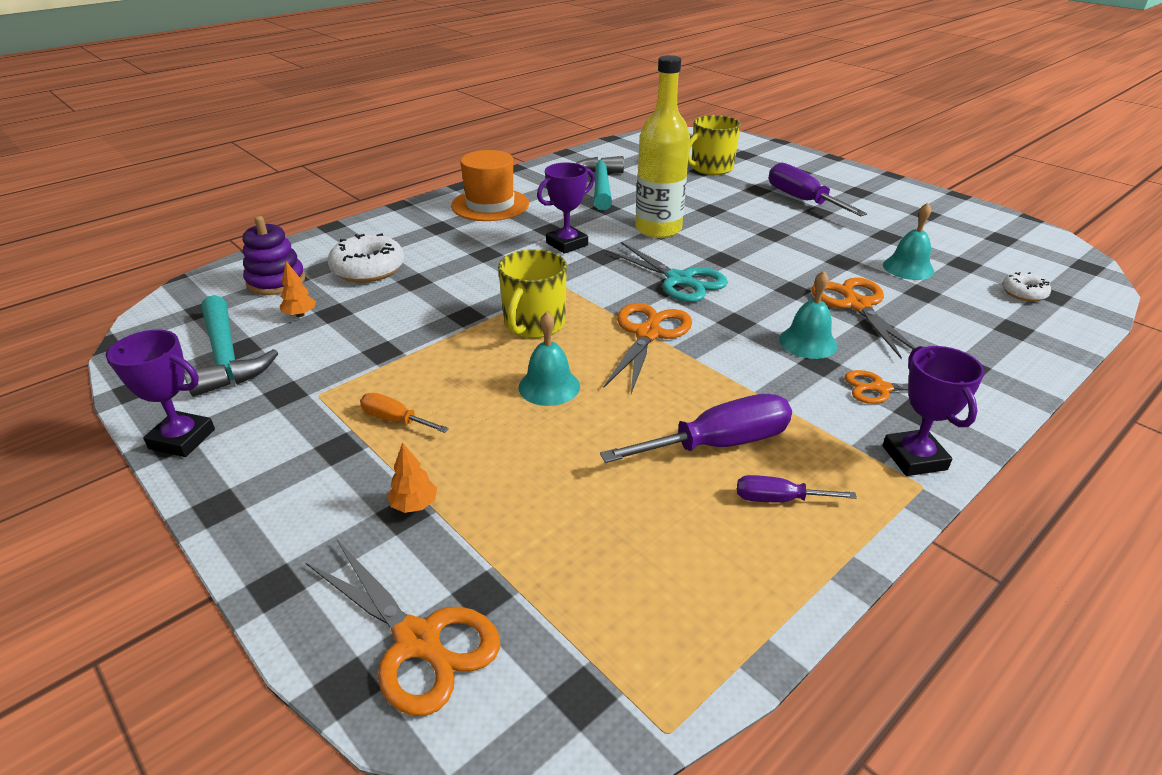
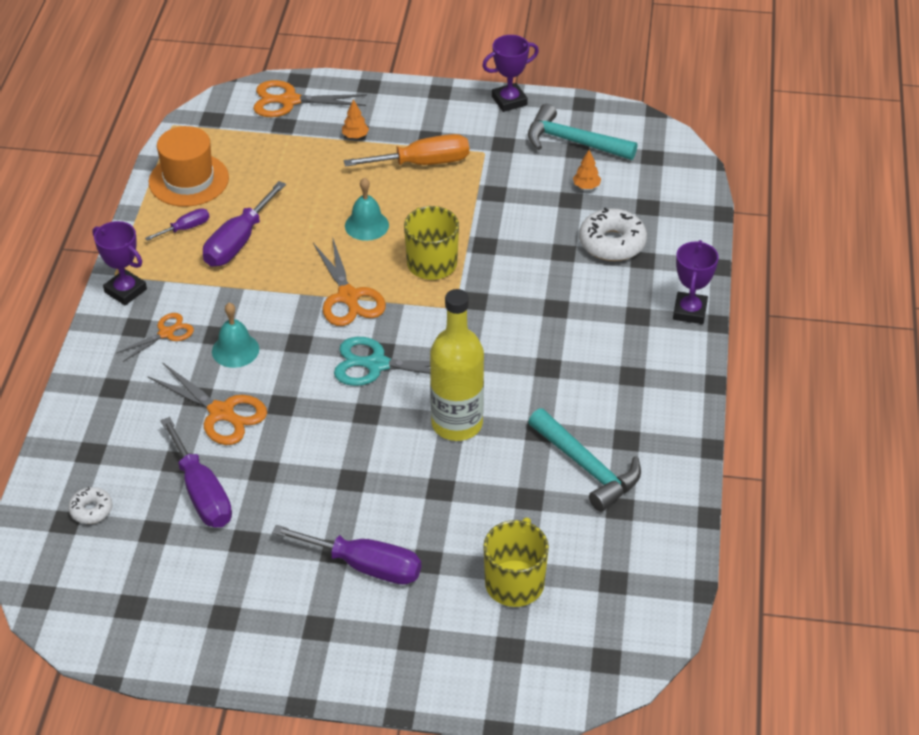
camera: 140 degrees right, 10 degrees up
purple stacking toy [243,216,305,295] -> none
orange screwdriver [360,393,449,433] -> orange screwdriver [344,134,469,167], size x1.89
orange hat [451,150,529,221] -> orange hat moved to [149,126,229,207]
purple trophy [537,162,595,254] -> purple trophy moved to [673,240,719,324]
turquoise bell [883,203,934,280] -> purple screwdriver [161,417,232,527]

